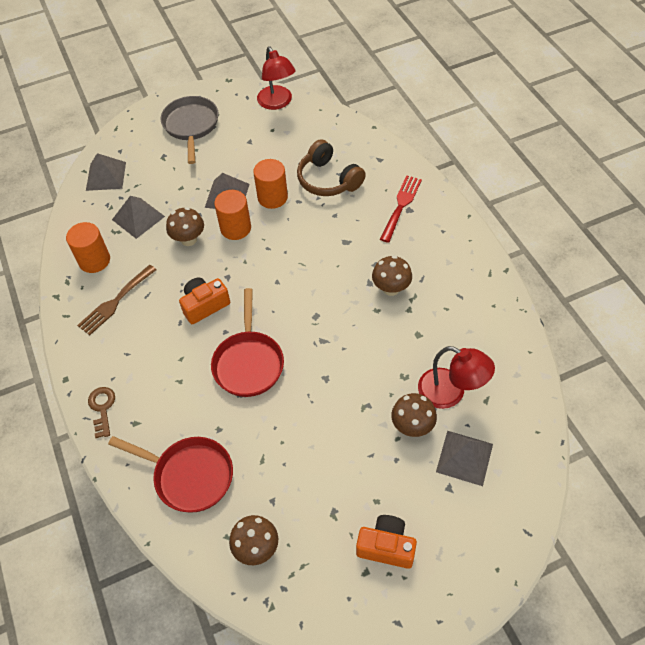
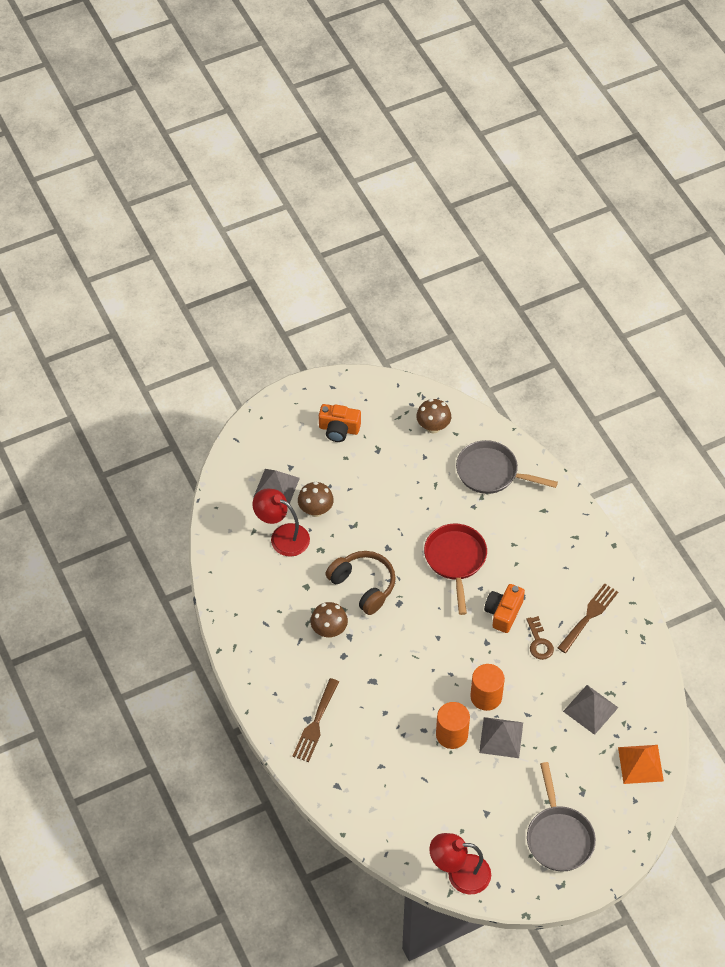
camera: 175 degrees right, 0 degrees up
orange cylinder [66,222,110,273] -> none
grey pyramid [86,153,126,191] -> orange pyramid [618,745,664,784]
brown key [88,387,115,438] -> brown key moved to [526,616,554,660]
red pan [108,436,233,513] -> grey pan [456,440,558,494]
brown mushroom [166,207,204,246] -> none
orange camera [179,278,230,324] -> orange camera turned 150 degrees clockwise [484,584,525,633]
red lamp [257,46,295,110] -> red lamp turned 60 degrees counterclockwise [429,833,491,895]
brown headphones [297,139,366,196] -> brown headphones moved to [325,551,396,615]
red fork [380,176,422,243] -> brown fork [293,678,339,762]

